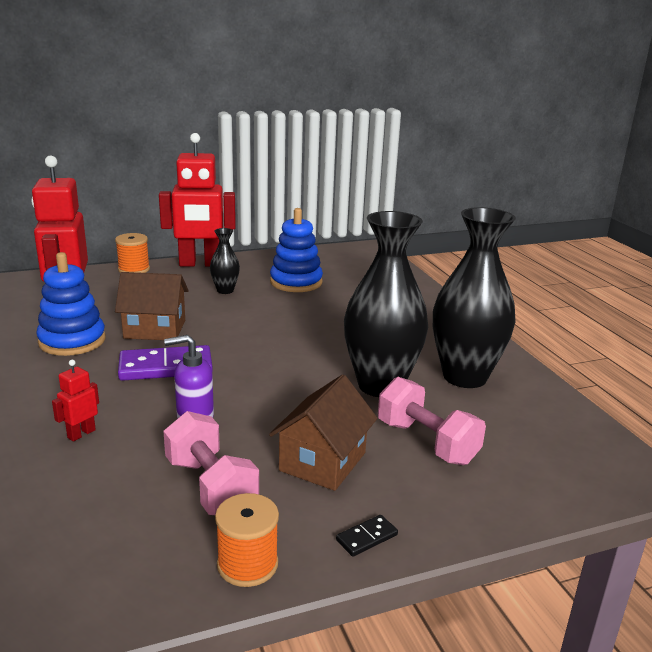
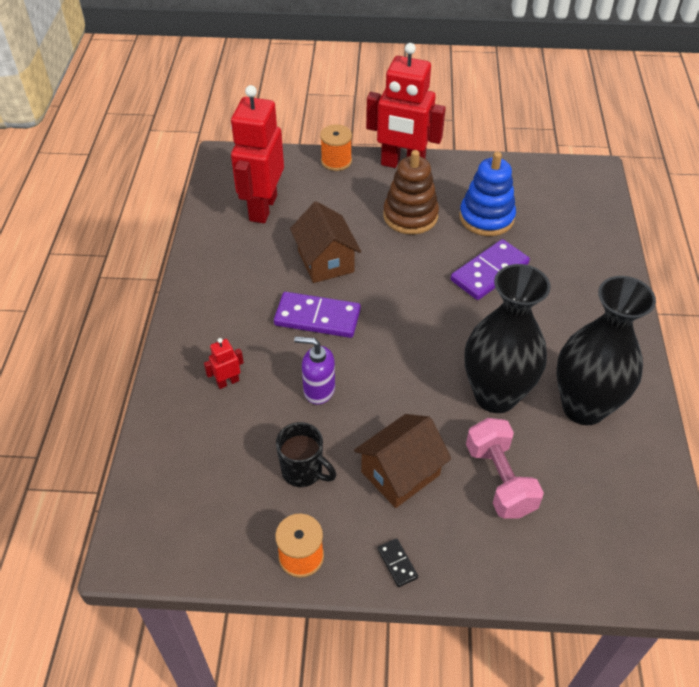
camera: 25 degrees right, 25 degrees up
blue stacking toy [36,252,106,356] -> none
brown house [115,272,189,340] -> brown house turned 45 degrees clockwise [290,201,361,283]
pink dumbbell [163,411,259,515] -> black mug [276,422,336,487]
black vase [210,228,240,294] -> brown stacking toy [383,150,439,234]
black domino [336,515,398,557] -> black domino turned 75 degrees clockwise [378,538,418,587]
none -> purple domino [451,239,530,300]

